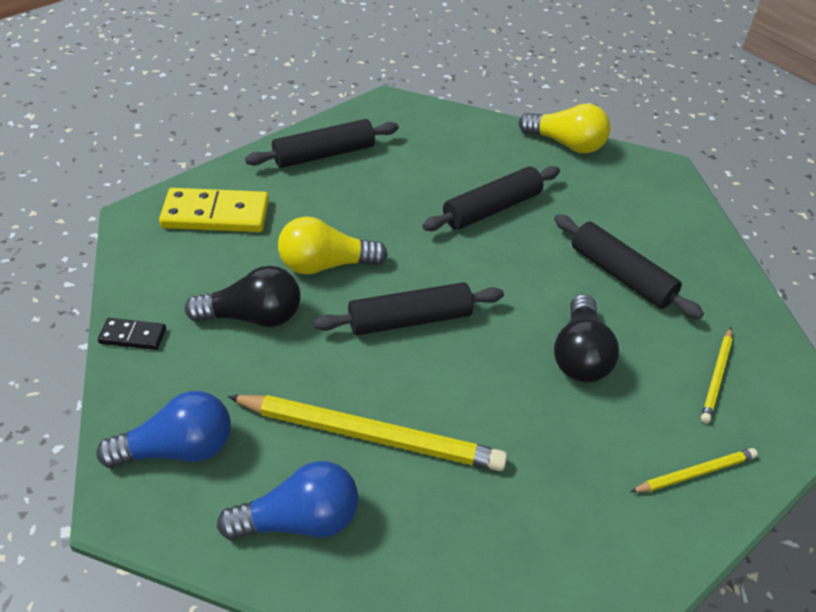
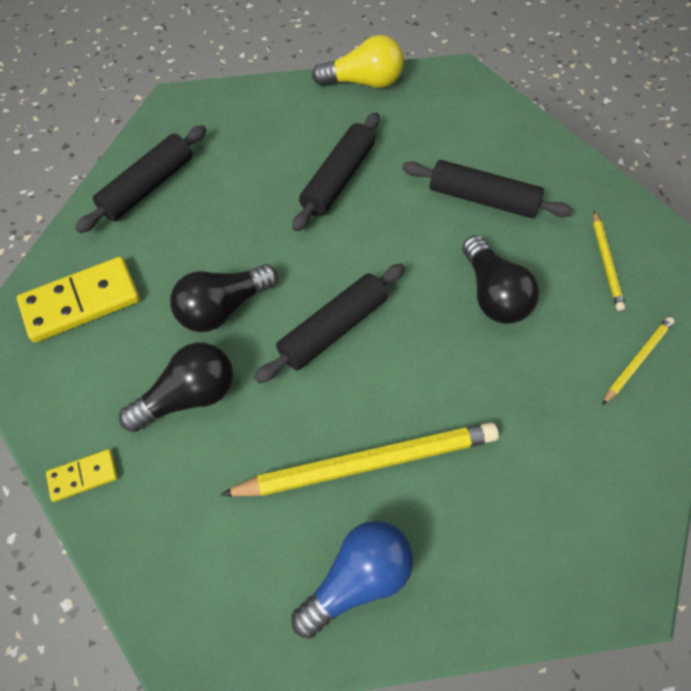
camera: 25 degrees left, 15 degrees up
blue light bulb [96,391,231,468] -> none
black domino [98,318,166,350] -> yellow domino [46,449,118,502]
yellow light bulb [278,216,388,275] -> black light bulb [170,264,278,332]

